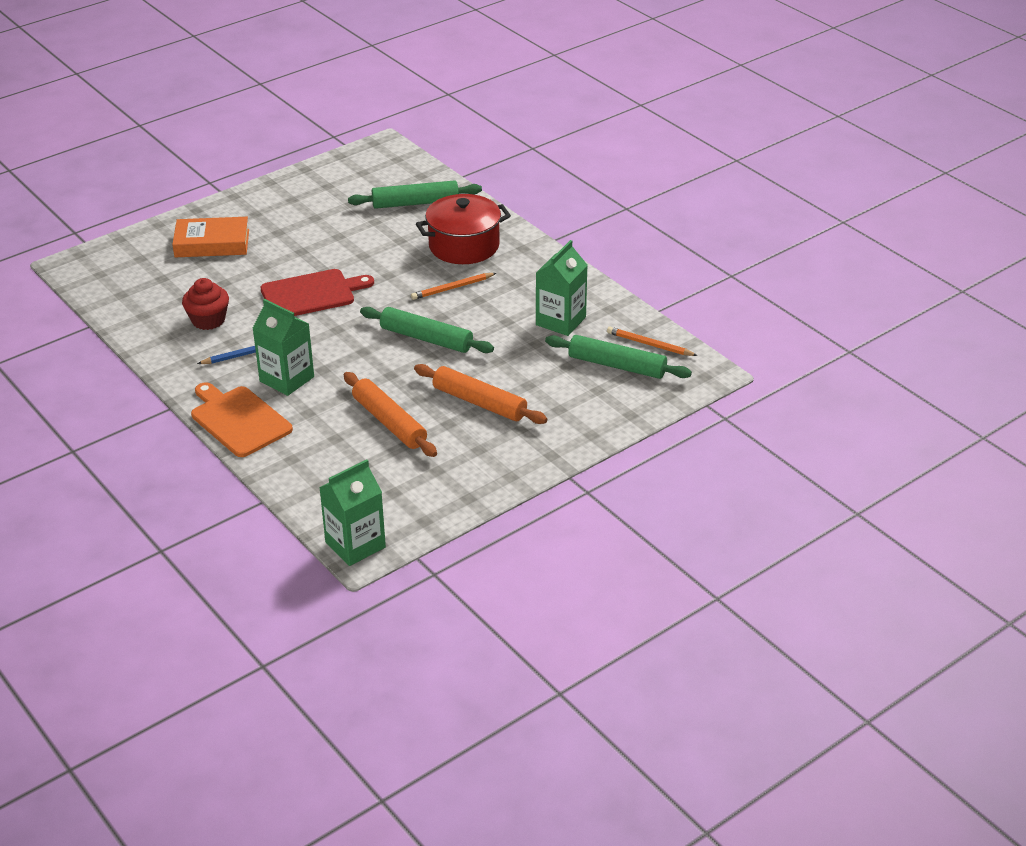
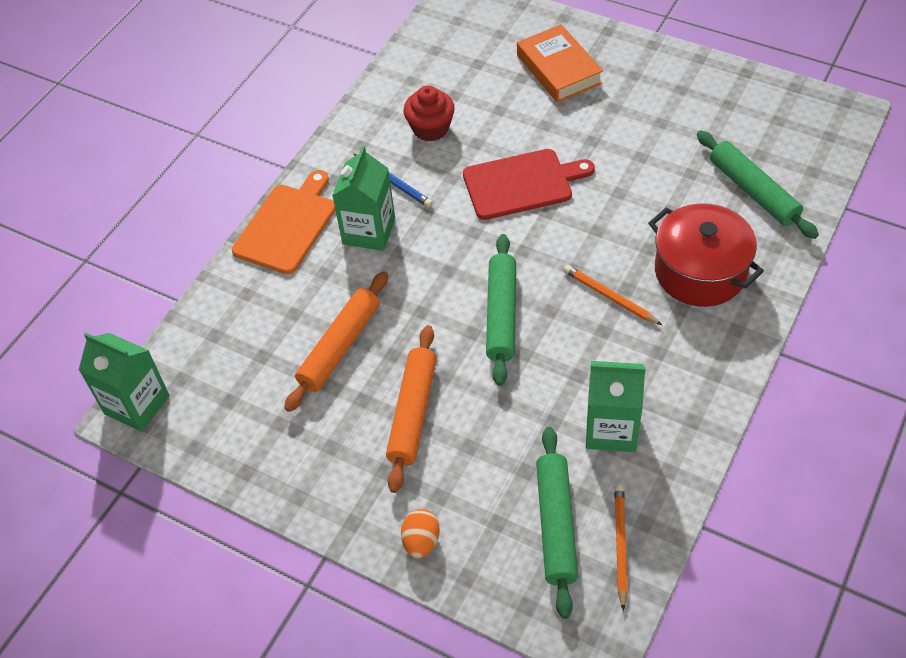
camera: 70 degrees right, 15 degrees up
red cutting board [261,269,374,316] -> red cutting board turned 60 degrees counterclockwise [463,149,595,220]
none -> orange egg [401,509,440,558]

